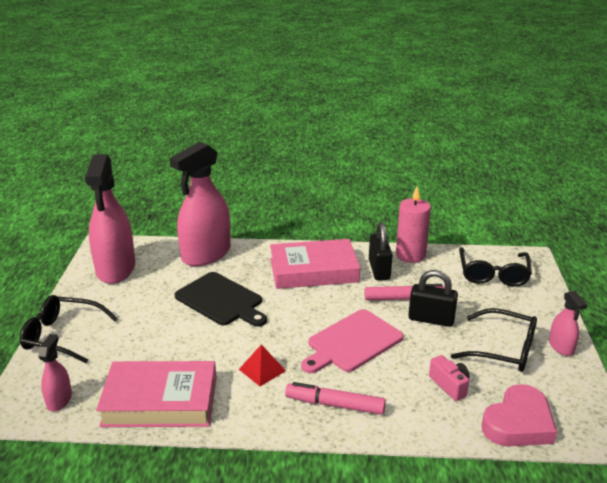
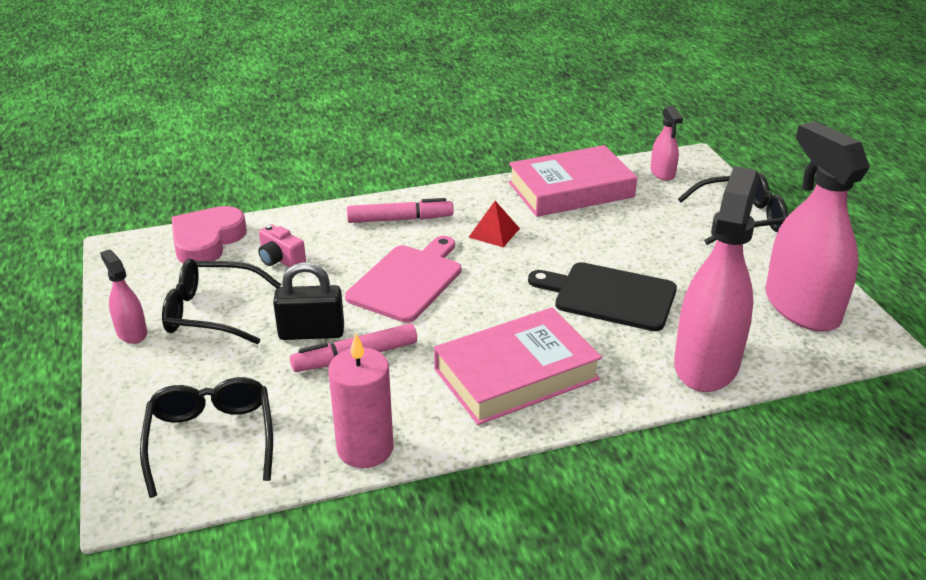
camera: 160 degrees right, 5 degrees up
black padlock [369,222,392,280] -> none

